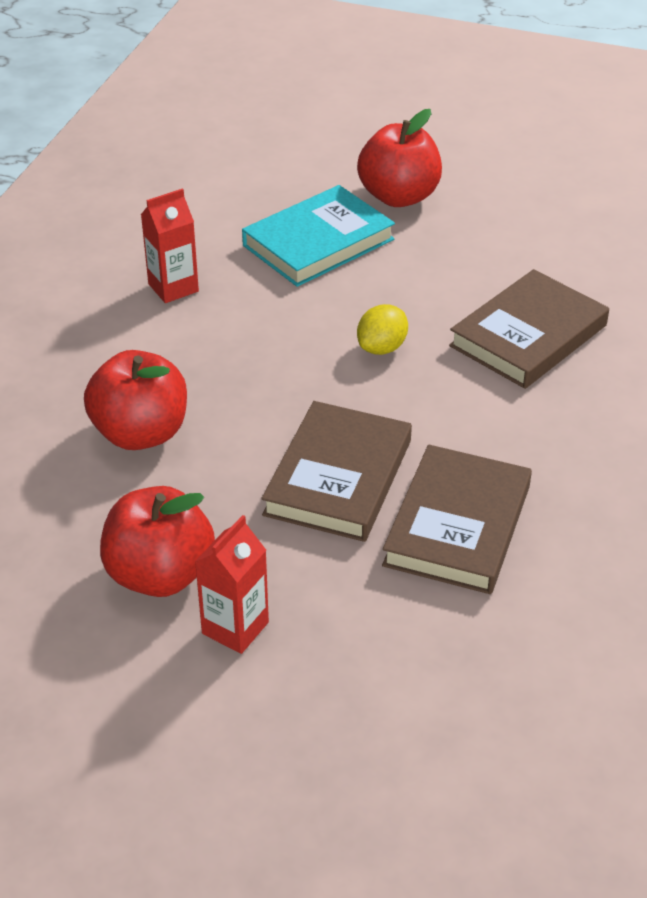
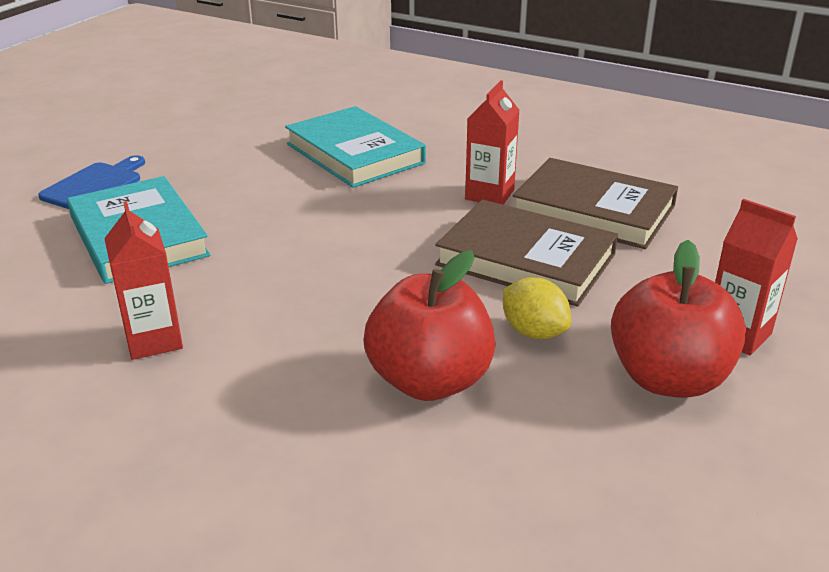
camera: 80 degrees left, 10 degrees down
red apple [357,109,442,207] -> blue cutting board [38,155,145,209]
yellow lemon [357,304,408,355] -> yellow lemon moved to [503,277,571,339]
brown book [449,269,609,389] -> turquoise book [285,106,426,188]
none -> red carton [465,80,520,205]

